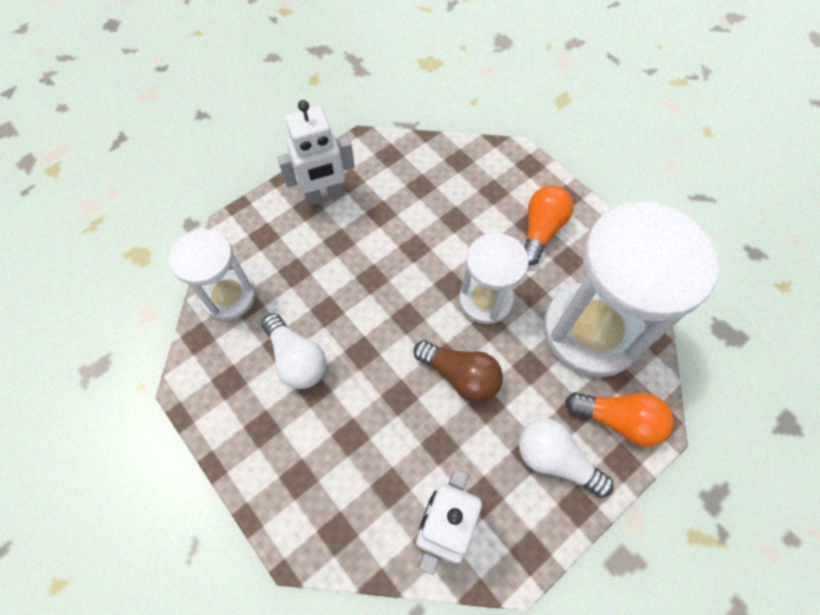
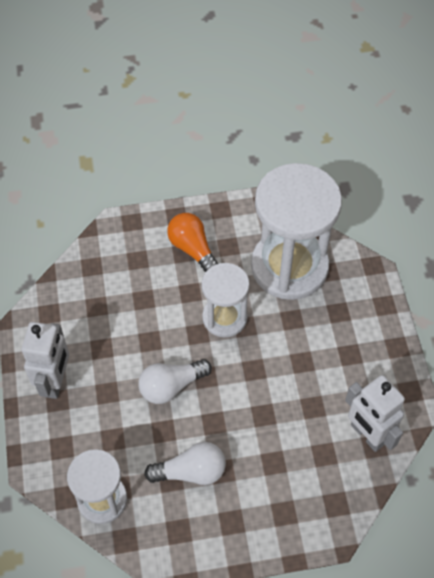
camera: 60 degrees left, 5 degrees down
brown light bulb [413,340,503,403] -> none
white light bulb [519,419,613,498] -> white light bulb moved to [138,359,212,404]
orange light bulb [565,392,673,447] -> none

